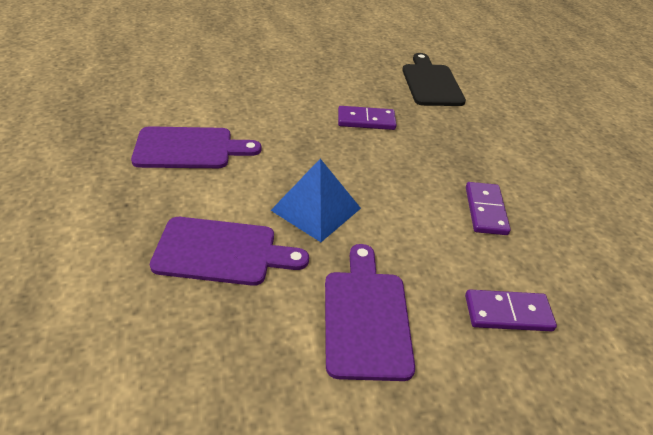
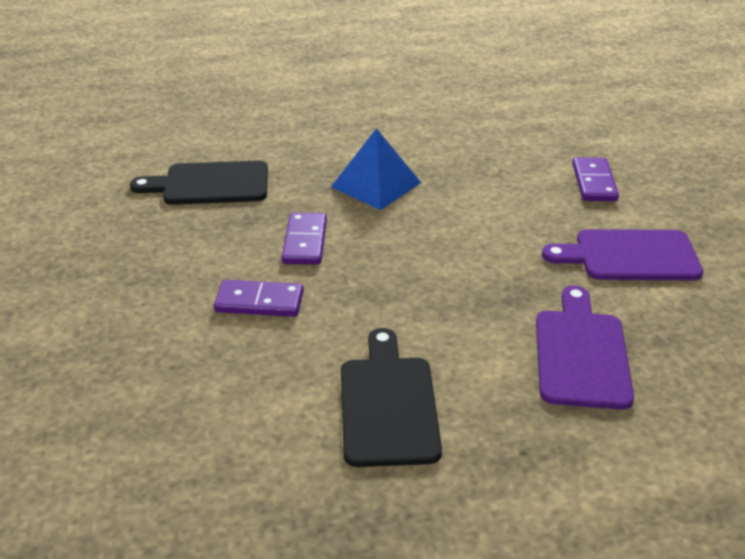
camera: 85 degrees left, 5 degrees down
purple cutting board [131,126,261,168] -> black cutting board [341,328,442,467]
blue pyramid [271,159,361,242] -> blue pyramid moved to [331,128,421,210]
purple domino [466,182,511,235] -> purple domino moved to [214,280,304,317]

